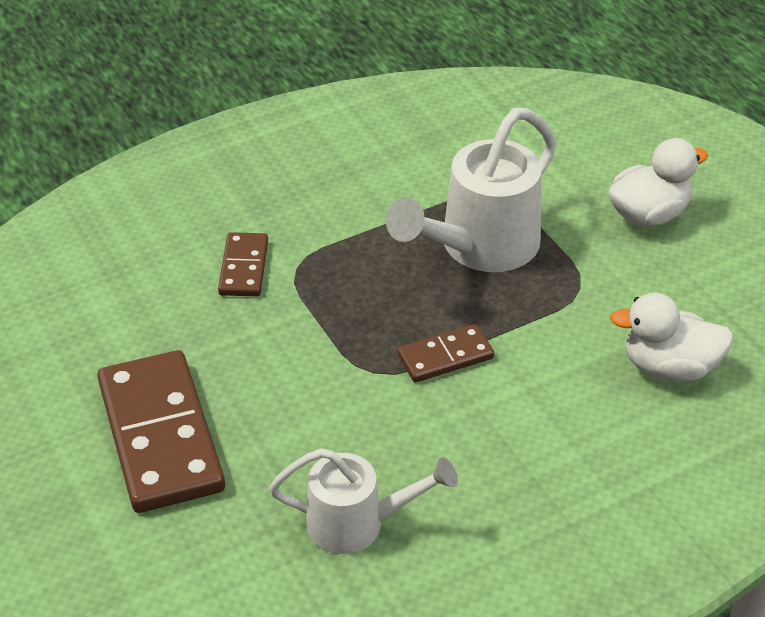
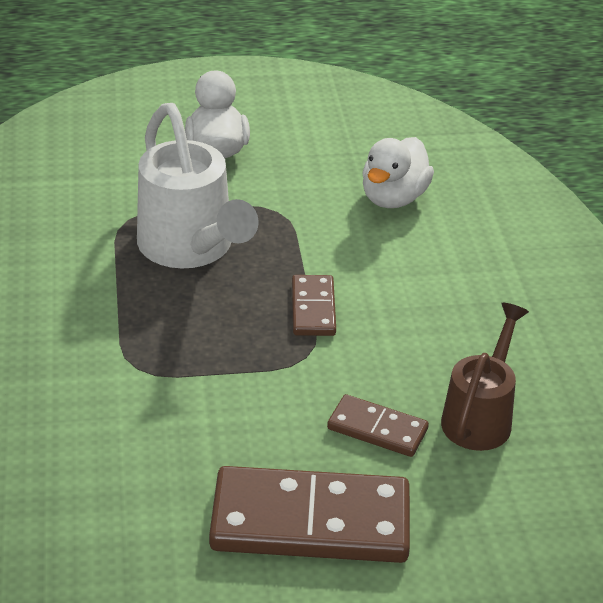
camera: 70 degrees left, 5 degrees down
brown domino [218,232,268,296] -> brown domino moved to [327,394,429,457]
white watering can [269,448,458,554] -> brown watering can [441,303,529,451]

